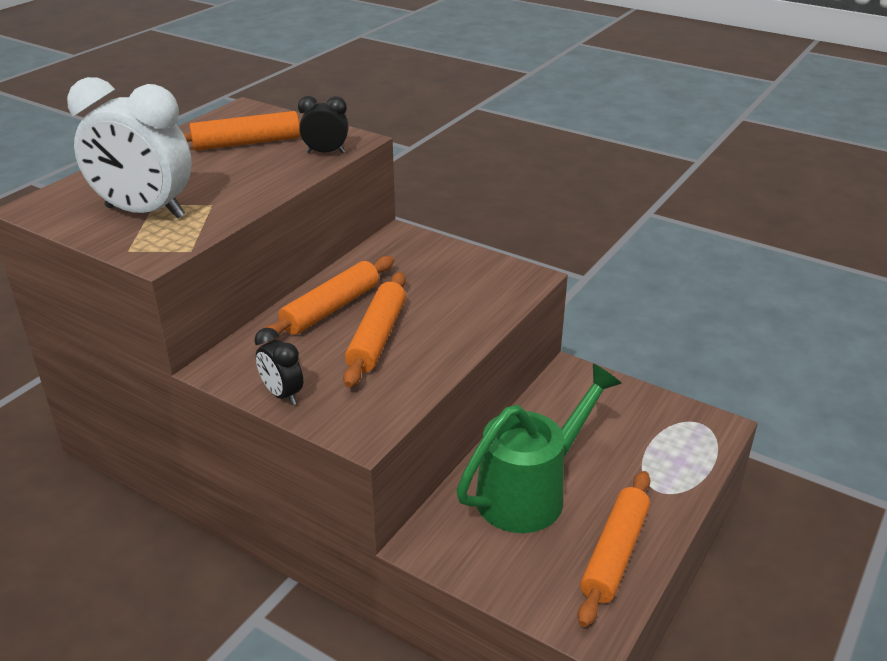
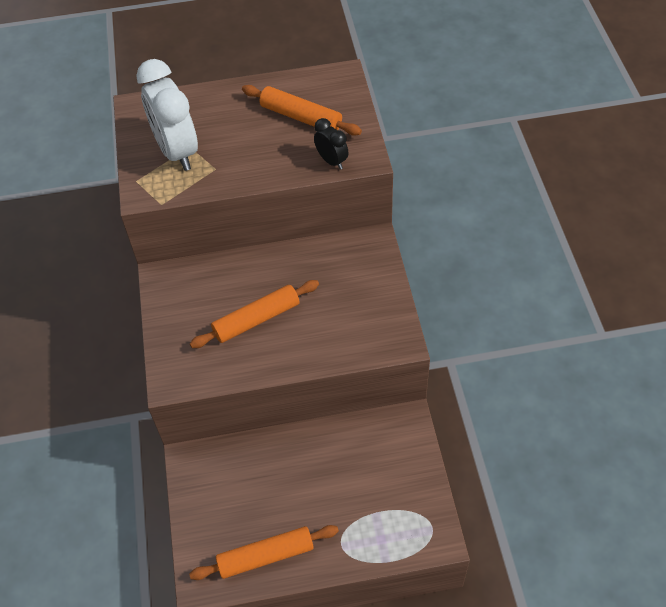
camera: 50 degrees right, 20 degrees up
black clock [254,328,303,405] -> none
orange rolling pin [264,256,394,342] -> none
green watering can [456,363,622,533] -> none

